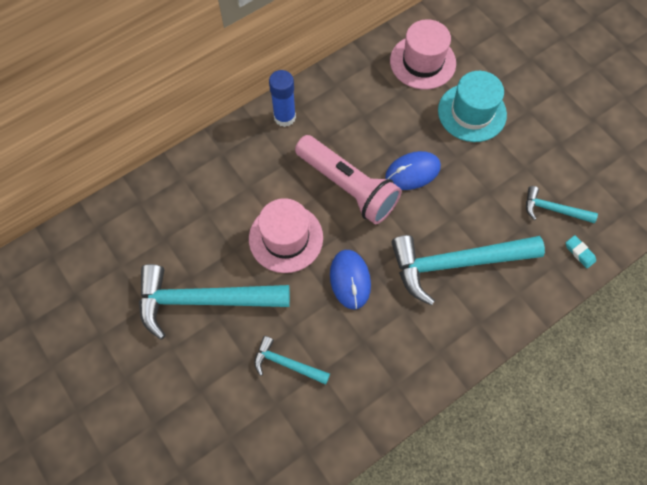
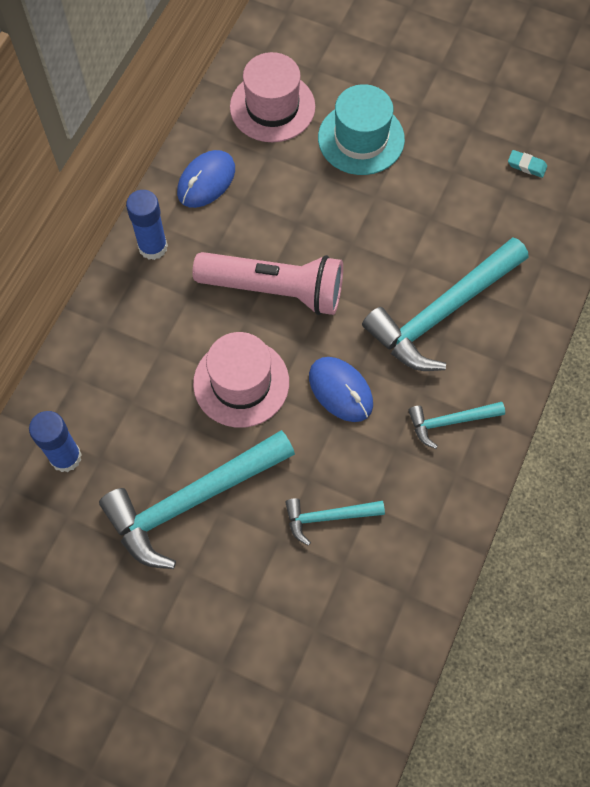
camera: 30 degrees left, 0 degrees up
blue mouse [385,151,441,190] -> blue mouse moved to [177,150,235,208]
turquoise hammer [526,186,598,223] -> turquoise hammer moved to [408,402,505,449]
turquoise eraser [566,235,596,269] -> turquoise eraser moved to [508,150,547,178]
none -> blue glue stick [29,411,82,472]

